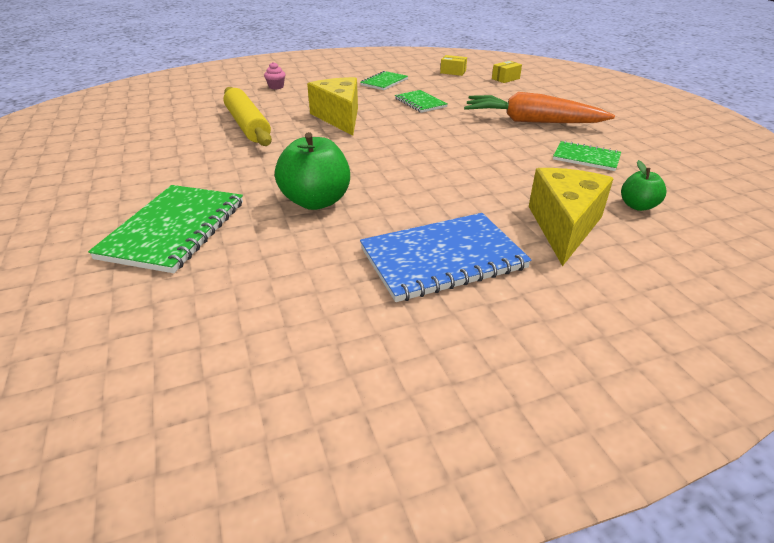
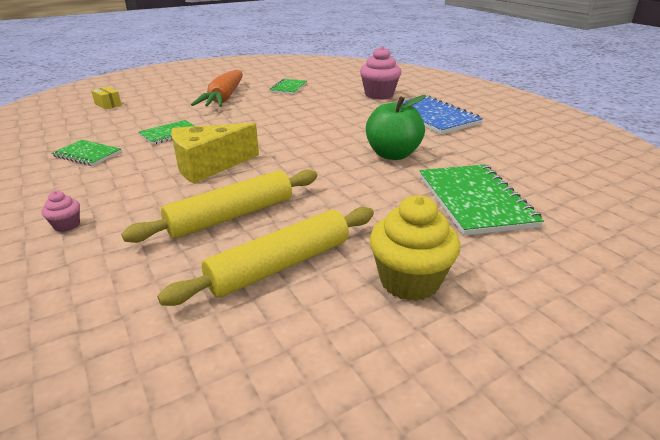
camera: 100 degrees left, 5 degrees down
green notebook [88,185,243,273] -> green notebook turned 75 degrees clockwise [419,165,544,235]
yellow box [440,55,467,76] -> none
yellow cheese [529,168,614,266] -> pink cupcake [360,46,401,99]
green apple [621,160,667,211] -> none
none -> yellow rolling pin [157,207,374,306]
none -> yellow cupcake [370,195,460,301]

